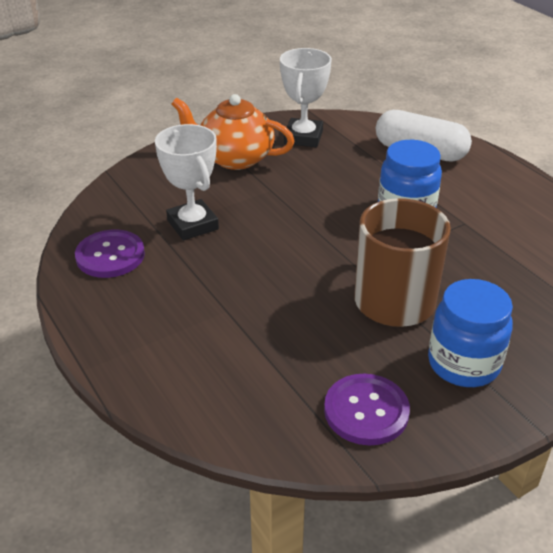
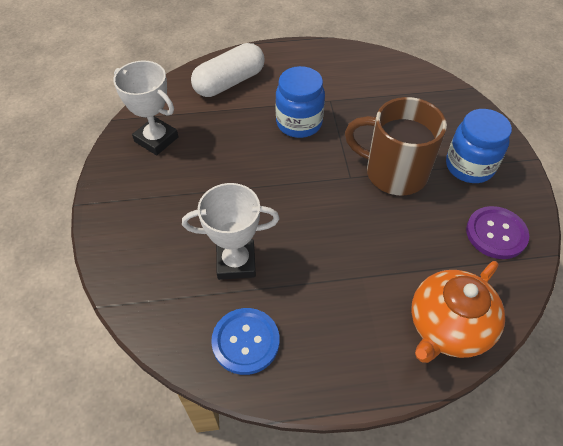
camera: 65 degrees left, 15 degrees up
purple button [75,230,145,278] -> blue button [211,308,279,375]
orange teapot [172,94,295,170] -> orange teapot moved to [411,261,505,363]

